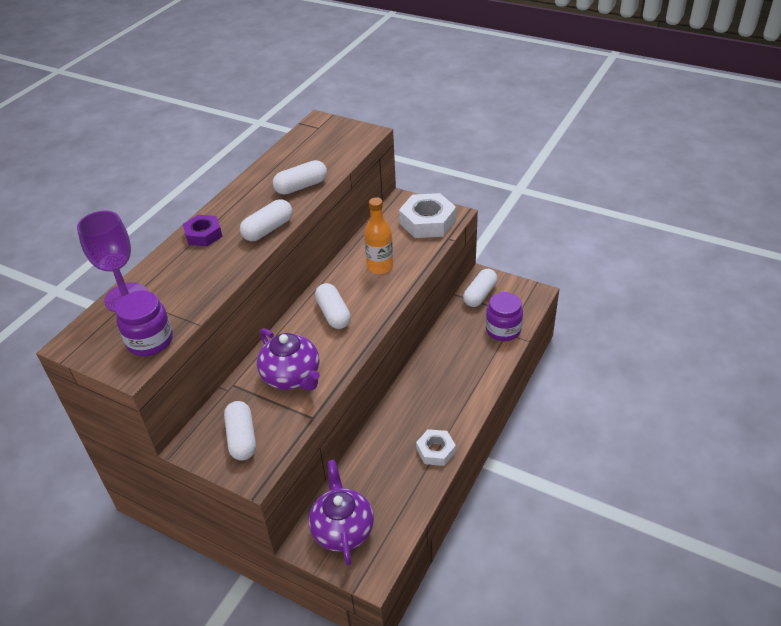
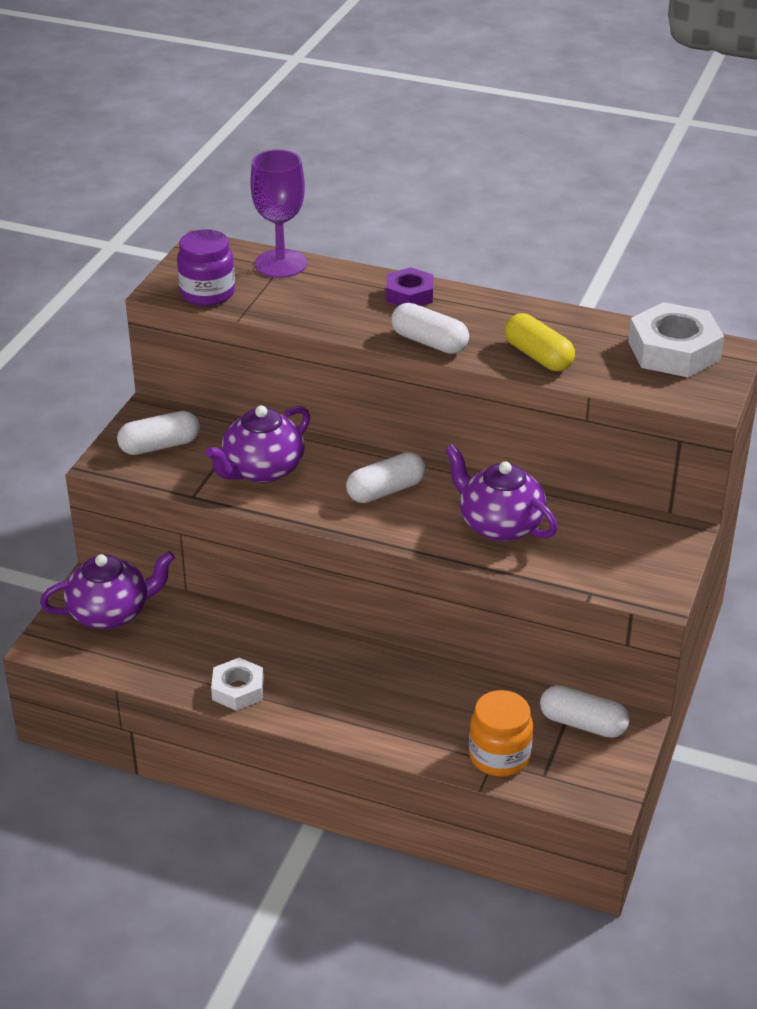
camera: 80 degrees right, 5 degrees down
white capsule [273,160,327,195] -> yellow capsule [505,313,575,371]
orange bottle [364,197,393,274] -> purple teapot [445,444,558,541]
white nut [399,193,456,238] -> white nut moved to [628,302,724,377]
purple jar [486,292,523,341] -> orange jar [469,690,533,776]

